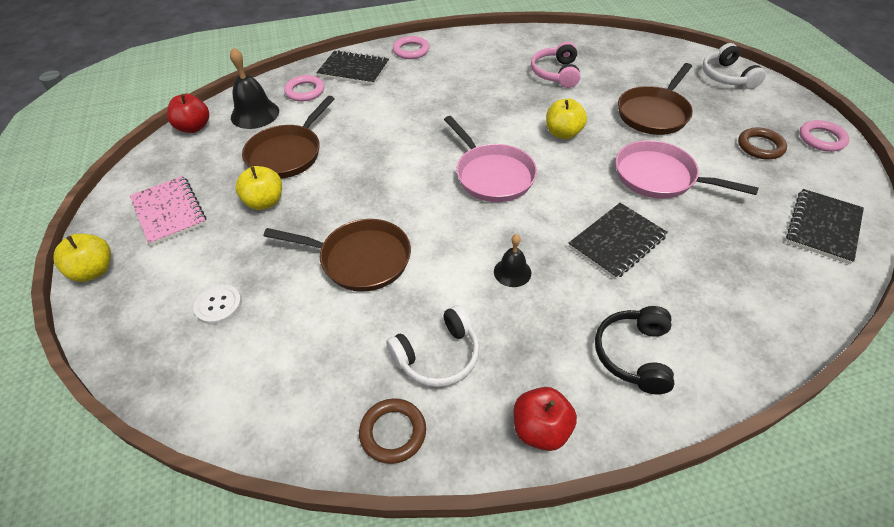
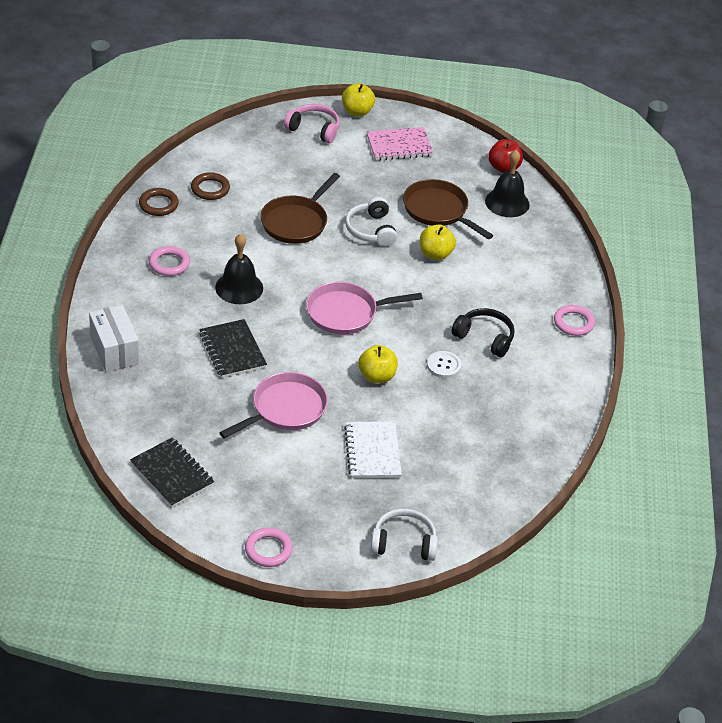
camera: 105 degrees right, 5 degrees down
white button [193,284,242,324] -> white button moved to [427,351,462,378]
yellow apple [235,166,282,210] -> yellow apple moved to [420,225,456,260]
pink ring [284,75,324,101] -> pink ring moved to [149,246,190,276]
black notebook [316,50,389,85] -> none
white headphones [386,305,479,387] -> white headphones moved to [345,197,397,247]
black bell [494,234,531,287] -> black bell [215,234,263,304], size x1.68
red apple [513,387,577,451] -> none
pink headphones [531,41,580,88] -> pink headphones moved to [284,104,340,143]
black headphones [595,306,674,394] -> black headphones moved to [451,308,515,357]
brown pan [618,63,693,135] -> white notebook [344,421,402,478]
brown ring [738,127,787,160] -> brown ring moved to [191,172,230,200]
none -> white box [89,305,139,372]

